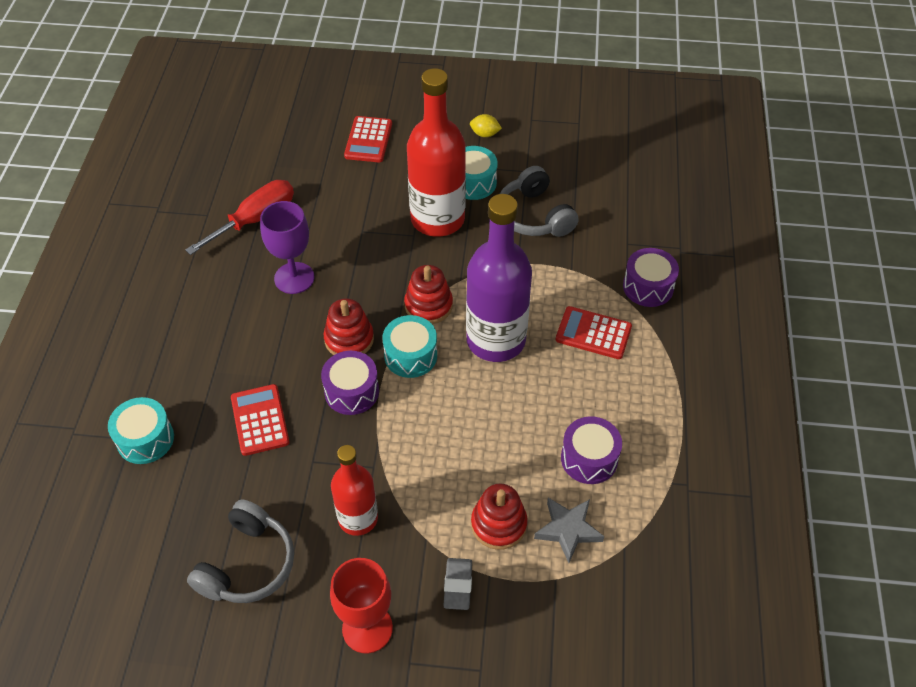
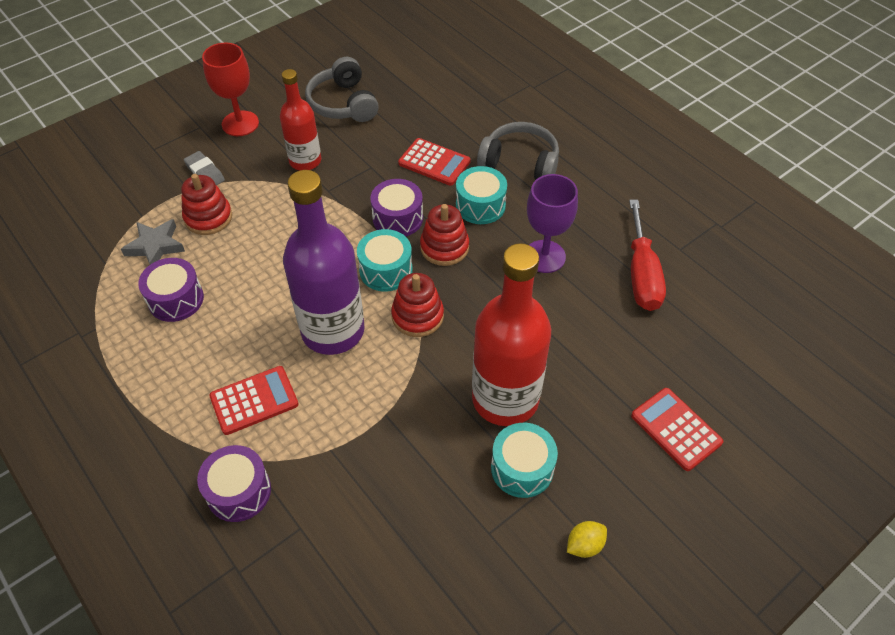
camera: 135 degrees right, 0 degrees up
turquoise drum [108,397,174,464] -> turquoise drum moved to [456,166,507,224]
grey headphones [500,166,579,237] -> grey headphones moved to [477,122,559,180]

